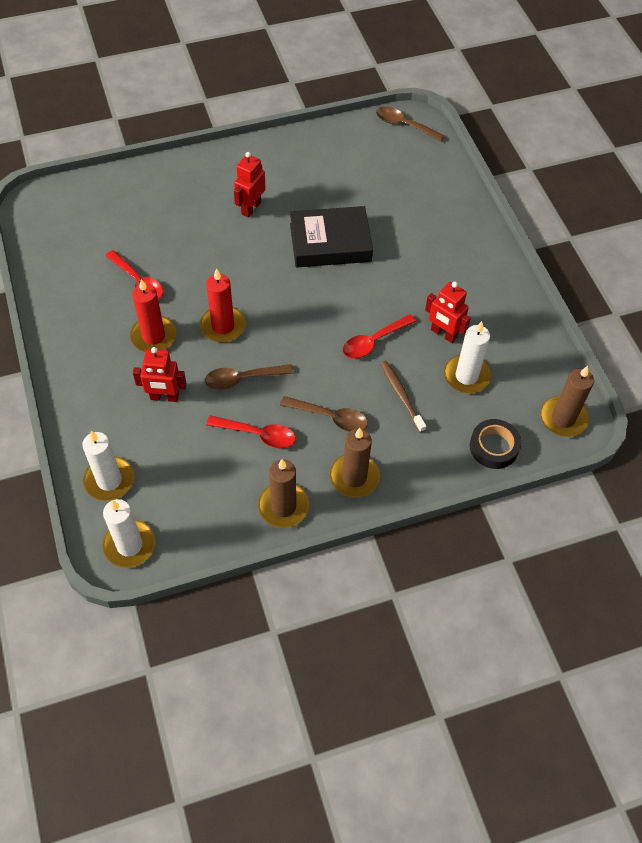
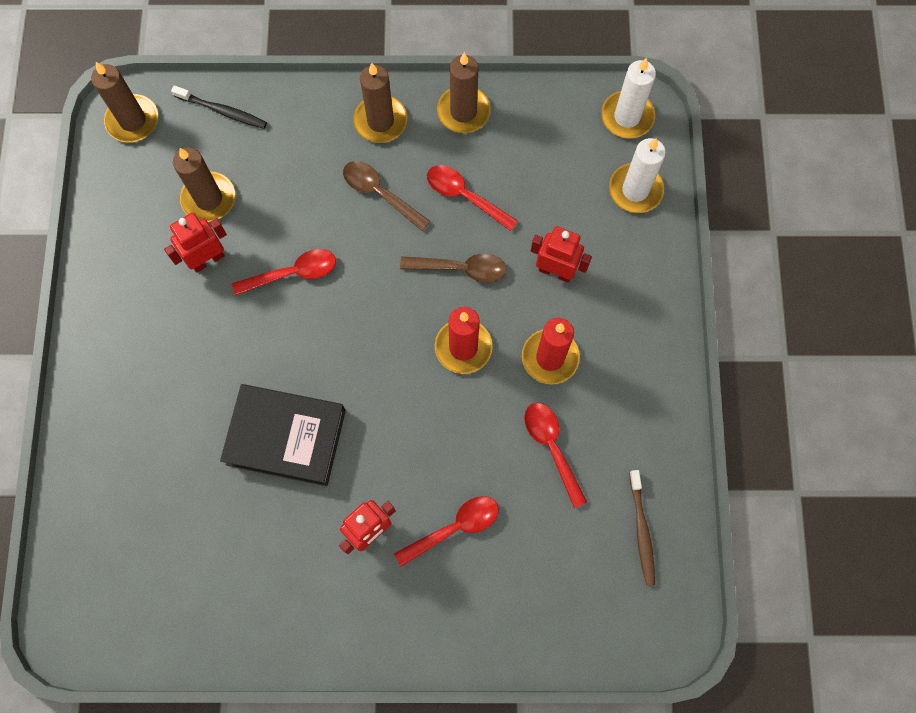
camera: 160 degrees left, 15 degrees up
brown spoon [376,106,445,142] -> none
brown toothbrush [381,361,426,433] -> brown toothbrush moved to [629,470,655,586]
red robot [425,282,471,343] -> red robot turned 90 degrees counterclockwise [164,213,227,272]
white candle [444,321,491,393] -> brown candle [173,148,235,222]
black tape [470,419,521,469] -> black toothbrush [171,85,267,129]
none -> red spoon [394,496,499,567]

